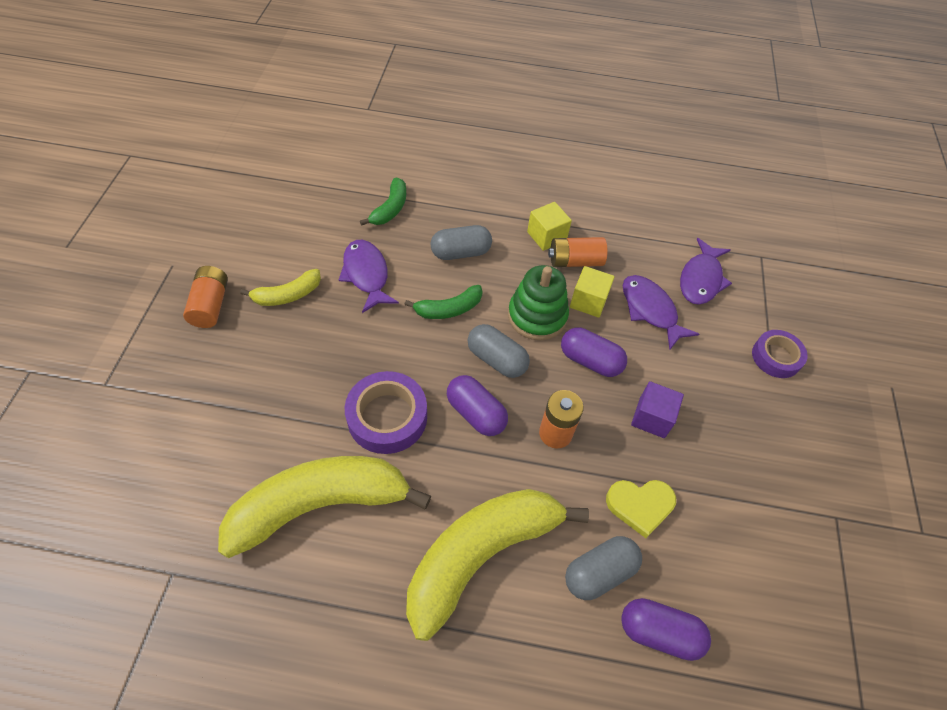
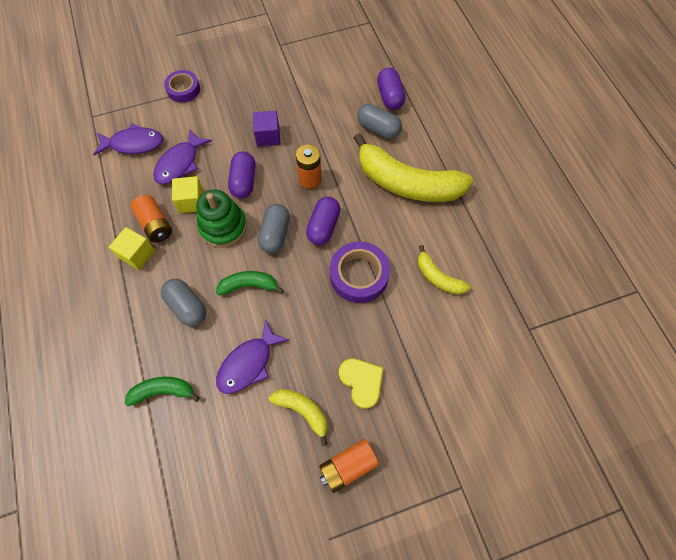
camera: 115 degrees left, 10 degrees up
yellow banana [218,456,431,558] -> yellow banana [418,245,471,295], size x0.48
green banana [404,285,483,319] -> green banana turned 45 degrees counterclockwise [216,271,284,295]
yellow heart [606,480,676,538] -> yellow heart moved to [339,358,383,409]

